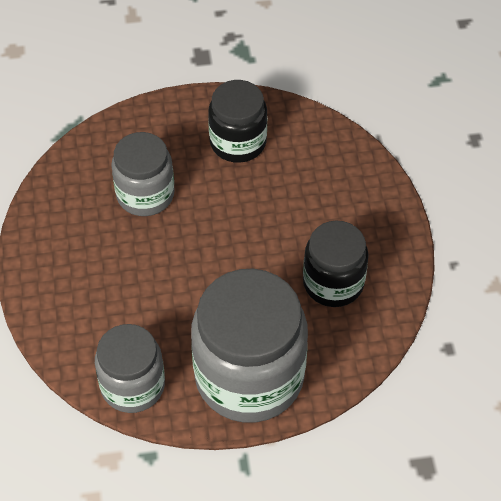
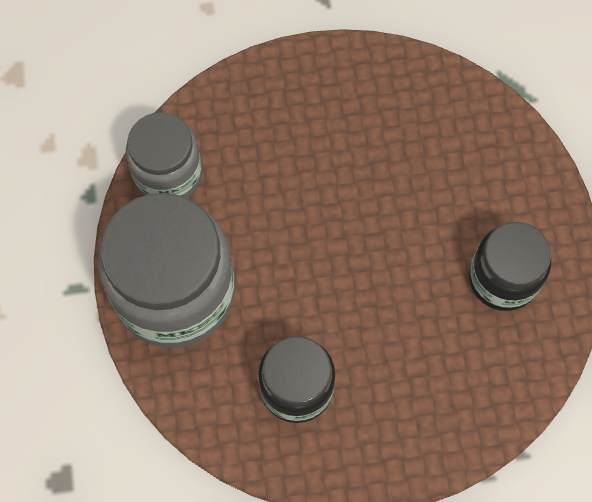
camera: 90 degrees right, 15 degrees up
grey jar [111,132,175,216] -> none

